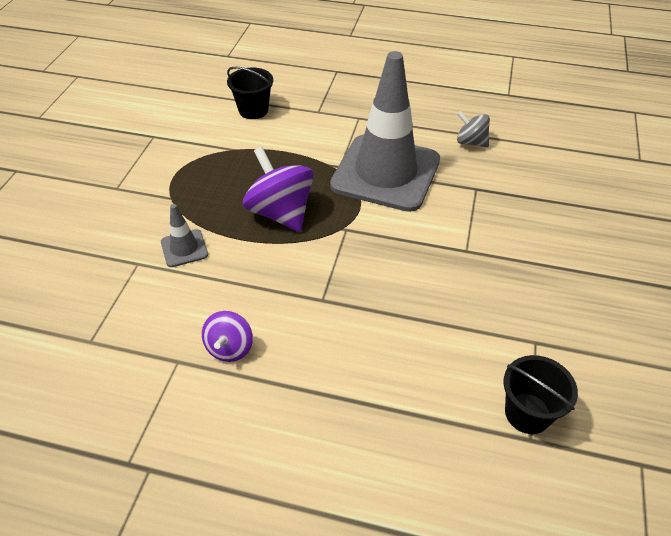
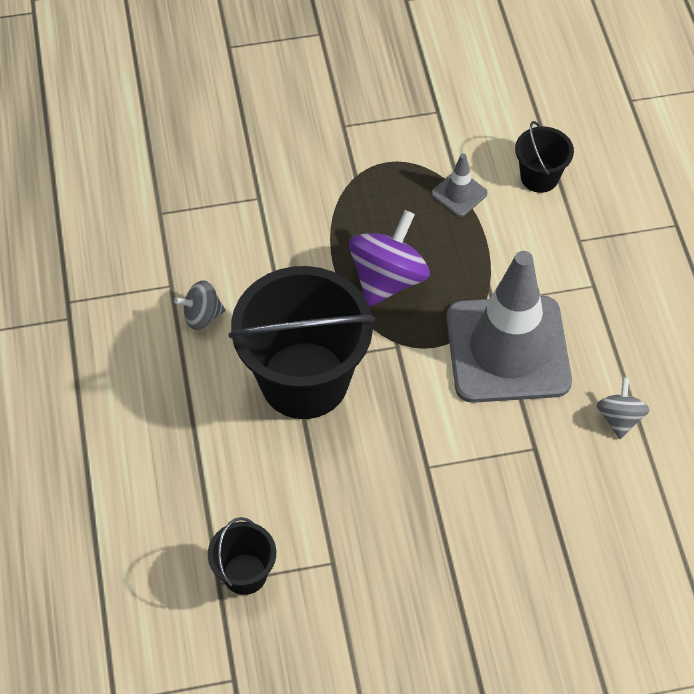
camera: 65 degrees right, 10 degrees up
grey traffic cone [161,204,208,267] -> grey traffic cone moved to [431,153,488,217]
purple spinning top [202,311,253,362] -> grey spinning top [174,280,225,330]
none -> black bucket [229,266,375,419]

